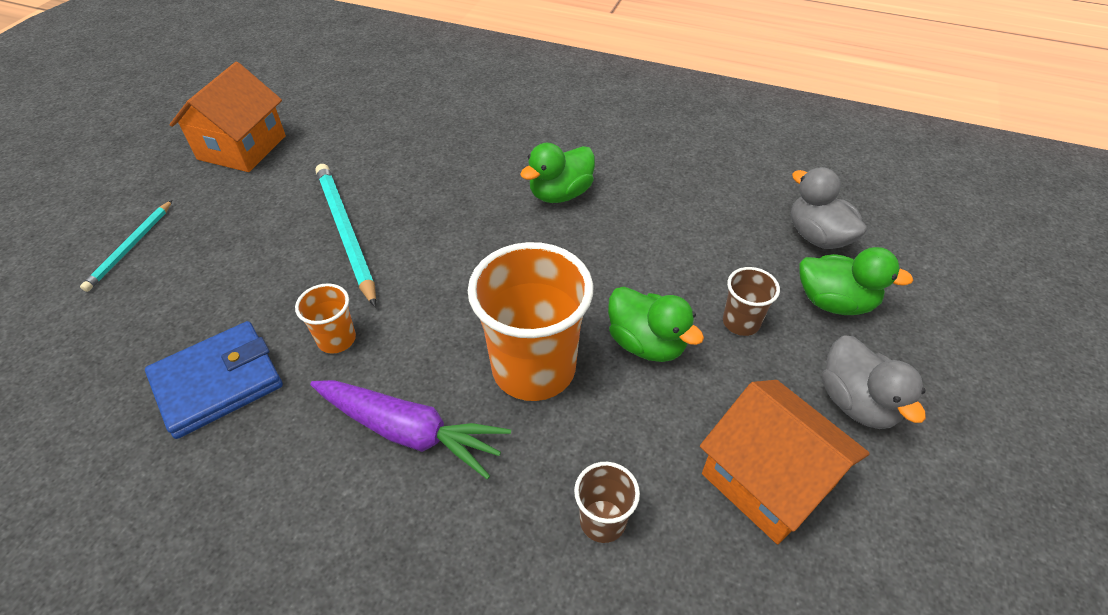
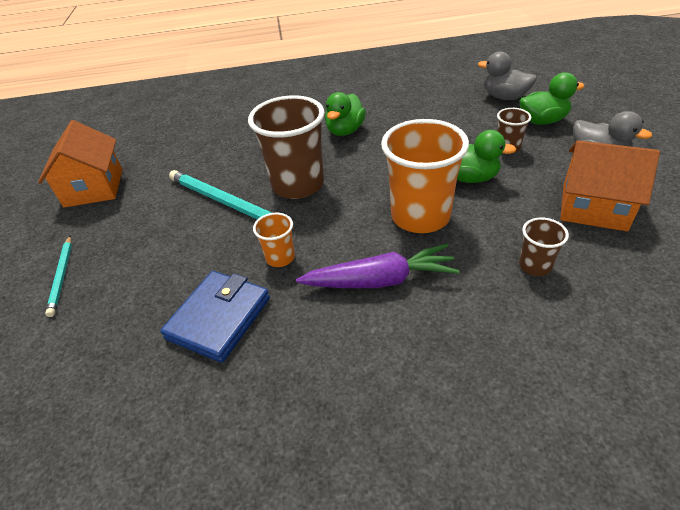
camera: 25 degrees left, 5 degrees down
none -> brown cup [248,95,325,199]

